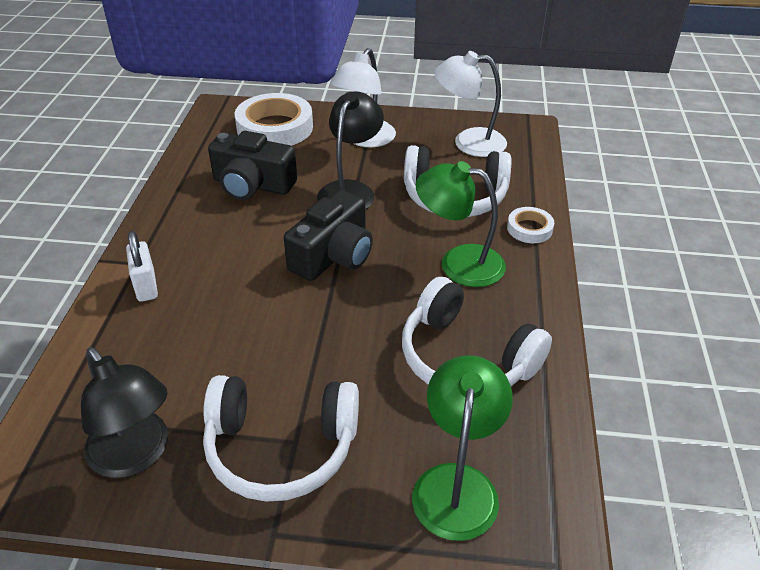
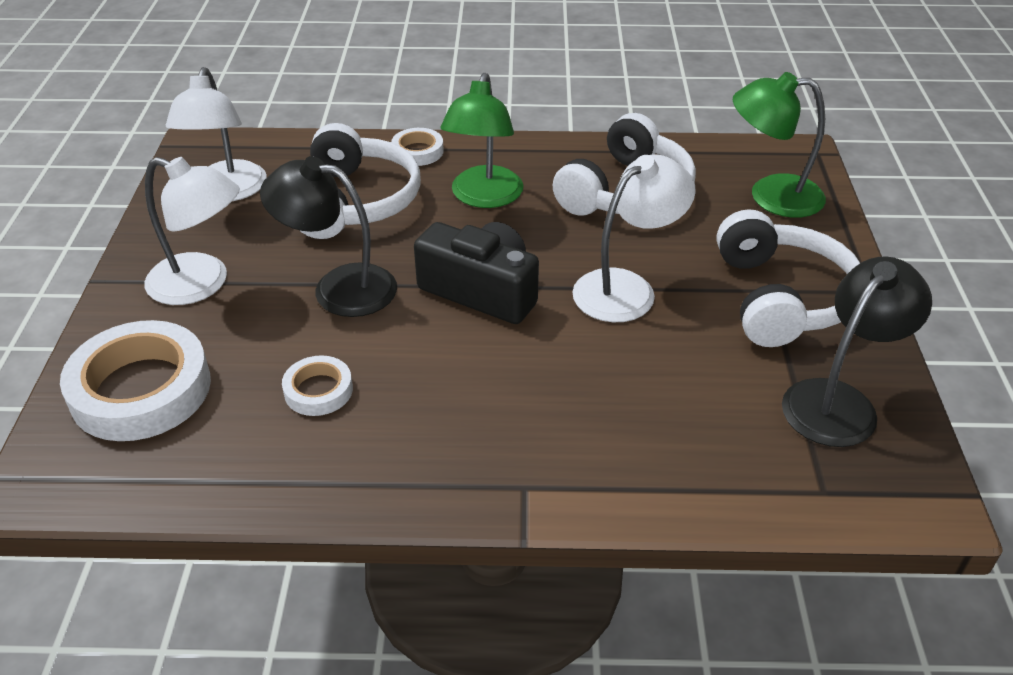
camera: 95 degrees left, 0 degrees up
white padlock [126,231,158,302] -> none
black camera [208,131,297,200] -> white tape [282,355,353,416]
none -> white lamp [572,155,696,322]

